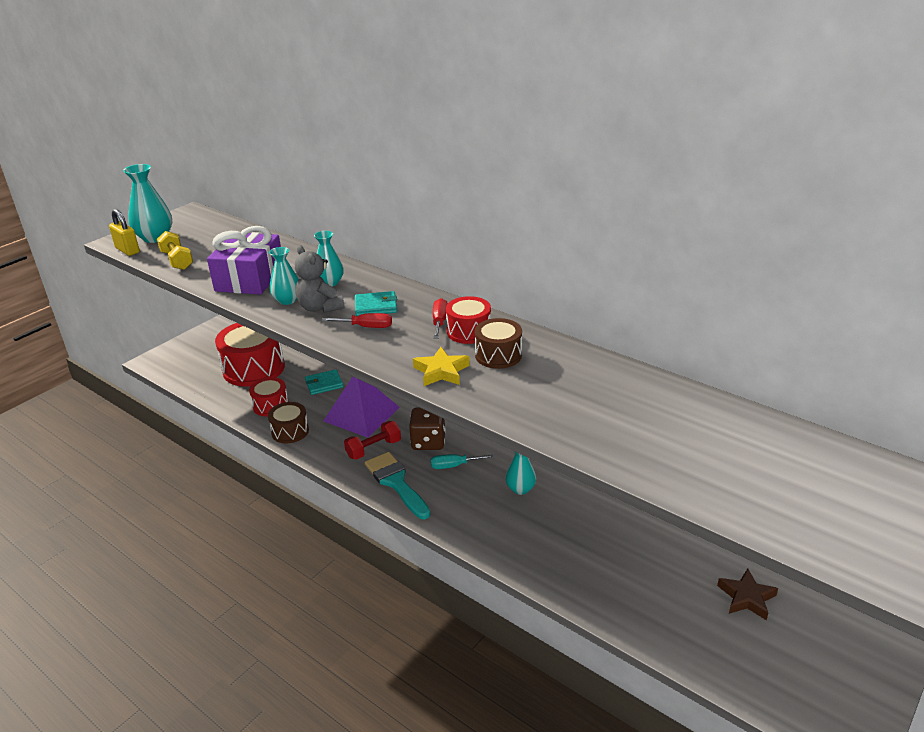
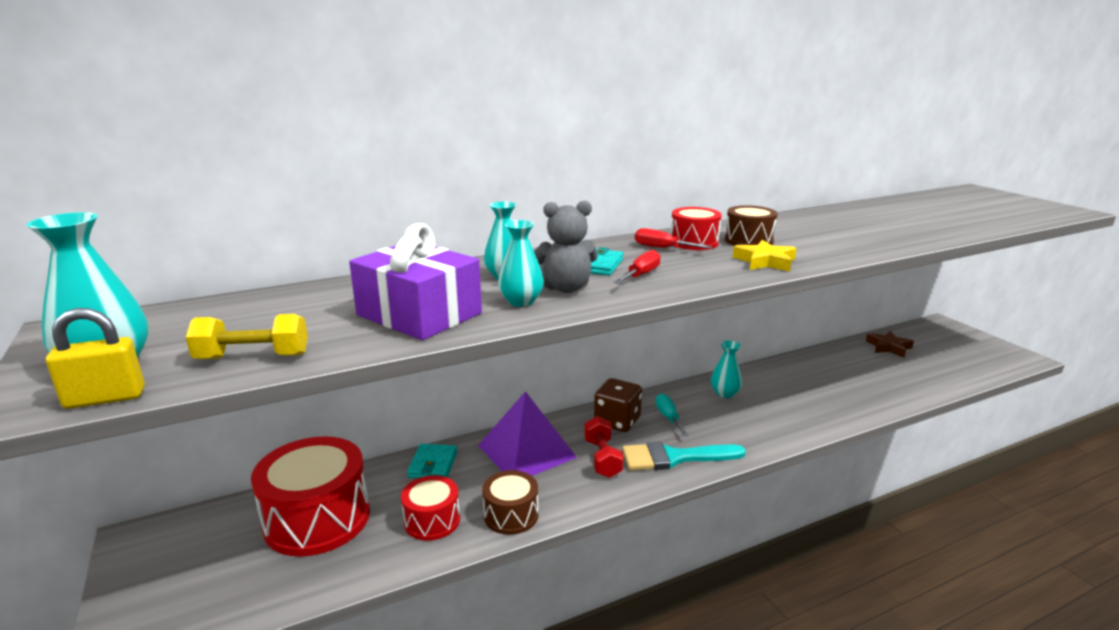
camera: 65 degrees left, 10 degrees down
turquoise screwdriver [431,454,494,469] -> turquoise screwdriver turned 150 degrees clockwise [656,393,688,436]

